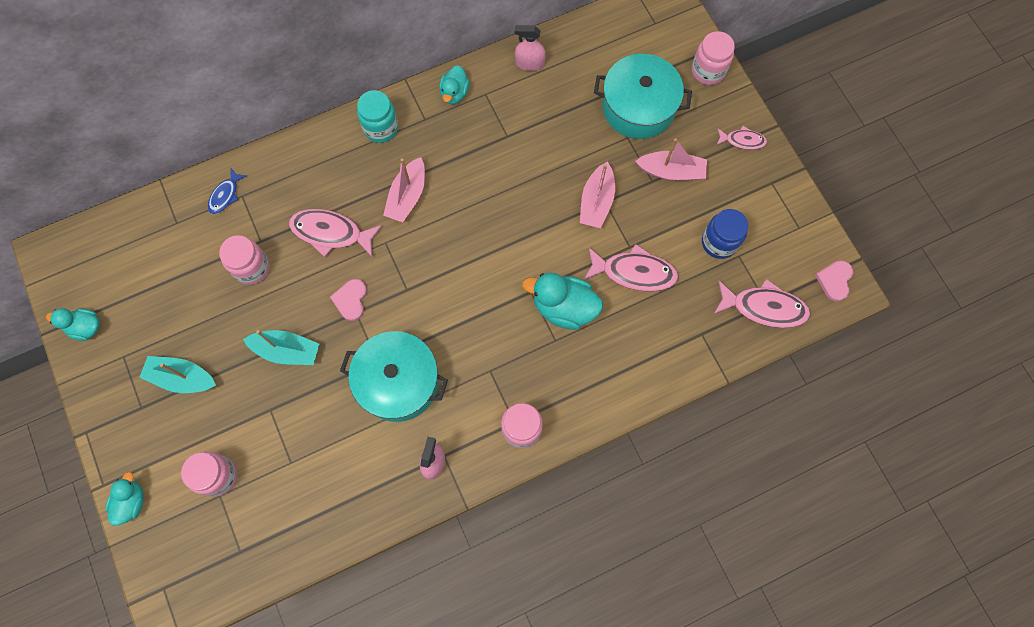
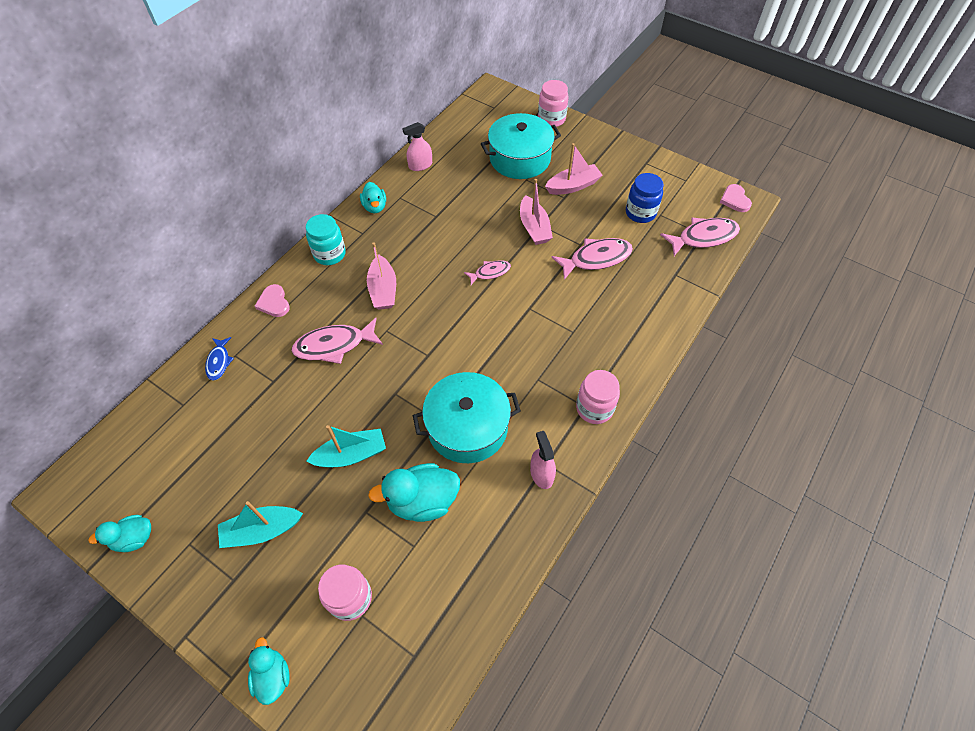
camera: 30 degrees left, 15 degrees down
pink jar [219,235,270,285] -> none
pink heart [330,279,367,321] -> pink heart moved to [255,284,290,317]
turquoise duck [522,272,603,330] -> turquoise duck moved to [368,463,460,522]
pink fish [717,126,767,150] -> pink fish moved to [464,260,511,285]

